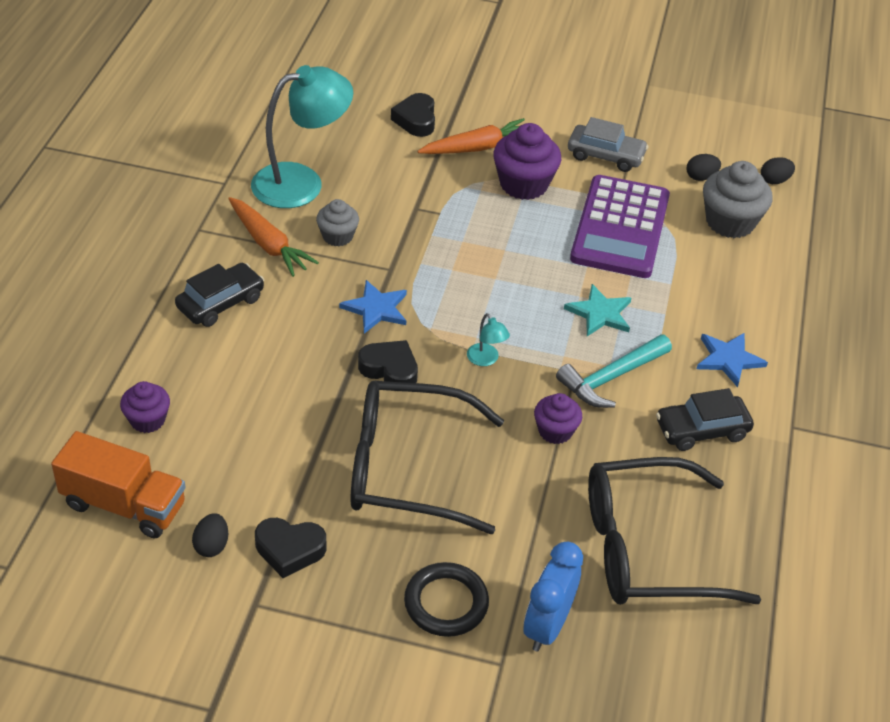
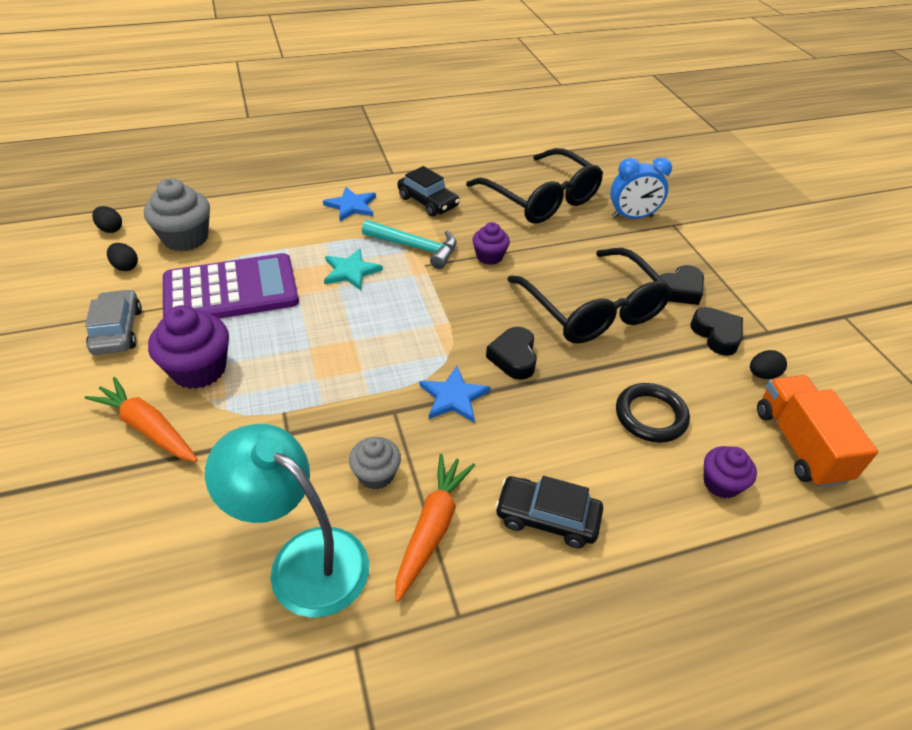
camera: 120 degrees left, 0 degrees up
black heart [391,93,435,137] -> black heart moved to [660,265,704,305]
black ring [404,562,489,637] -> black ring moved to [616,383,690,443]
turquoise lamp [467,313,510,366] -> none

